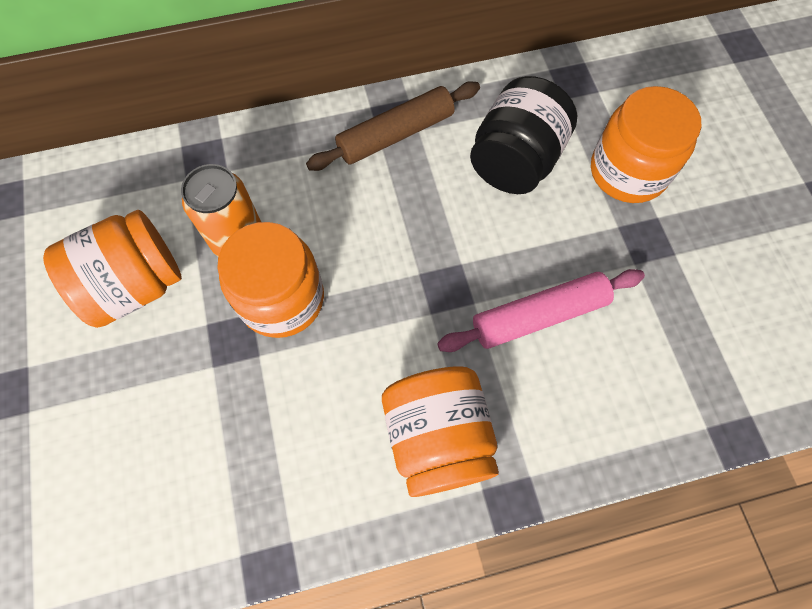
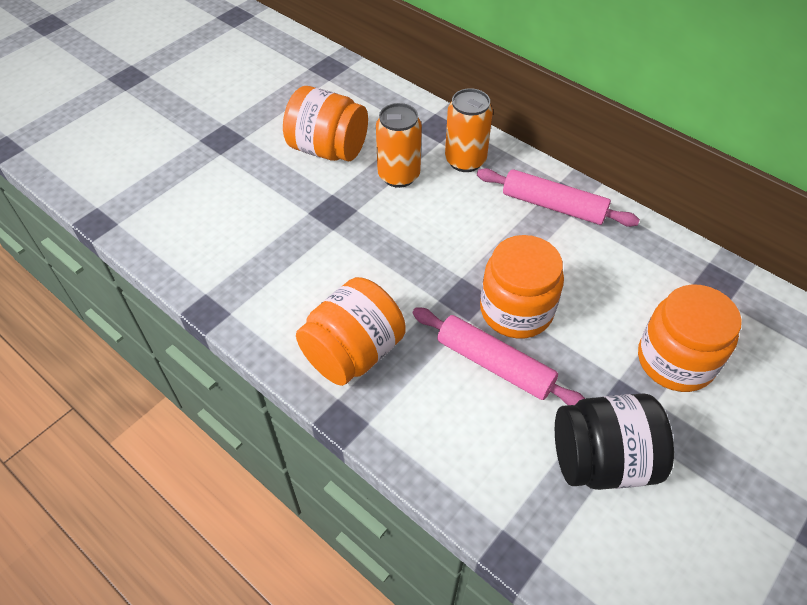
camera: 55 degrees right, 15 degrees down
orange jar [217,222,324,338] -> orange jar moved to [480,235,564,338]
brown rolling pin [306,81,480,171] -> pink rolling pin [477,168,640,227]
black jar [470,76,577,194] -> black jar moved to [555,393,674,490]
none -> orange can [445,88,493,172]

